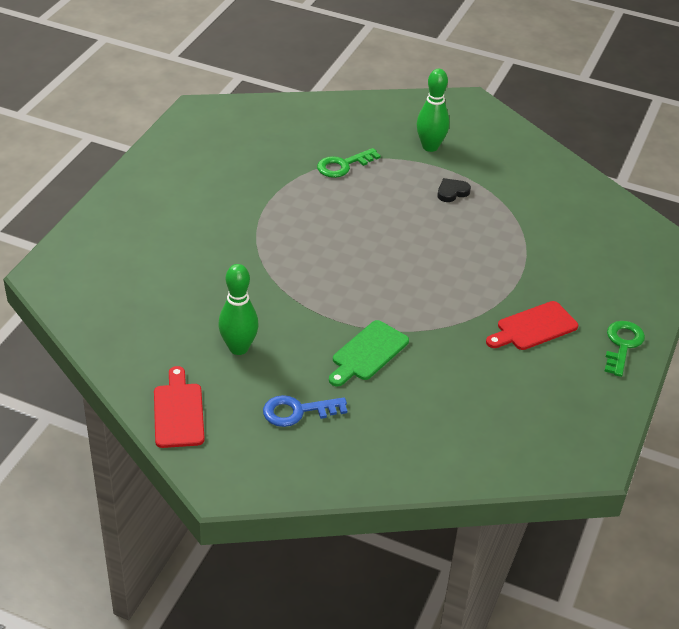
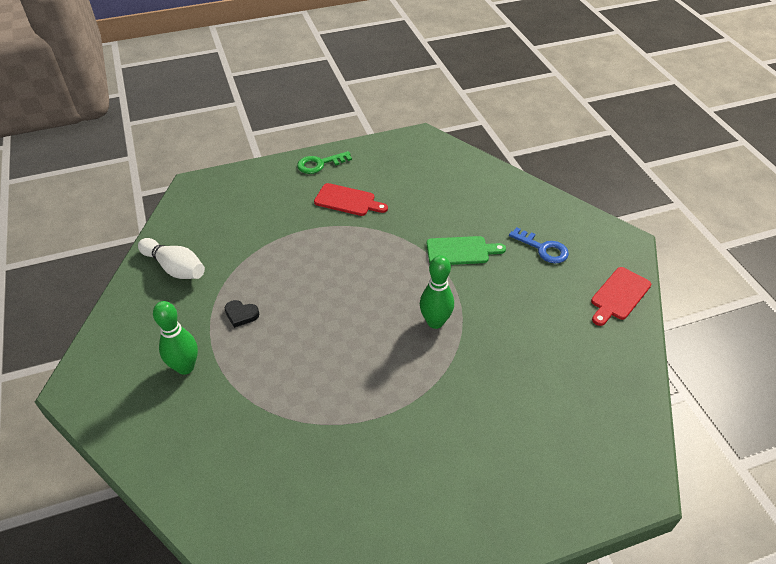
camera: 130 degrees left, 5 degrees up
green bowling pin [218,264,259,355] -> green bowling pin moved to [420,255,454,329]
green key [317,148,381,178] -> none
none -> white bowling pin [138,238,205,279]

